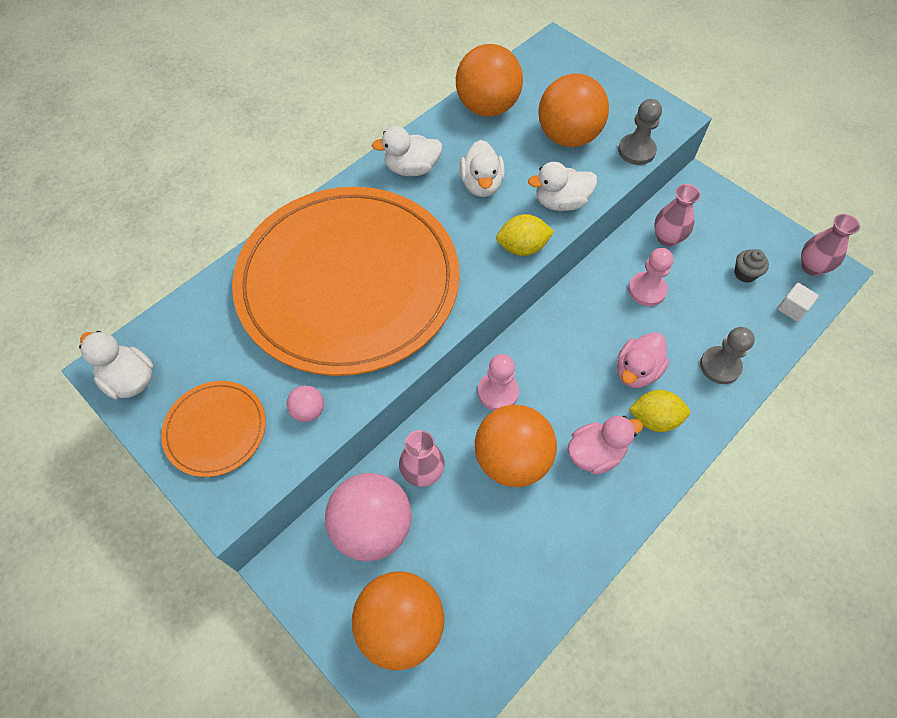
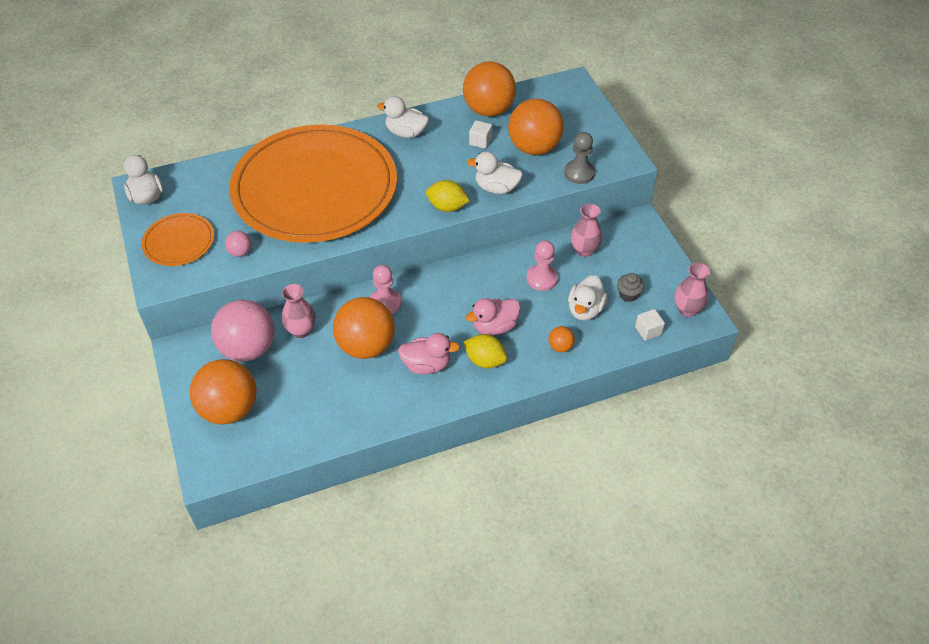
camera: 25 degrees right, 10 degrees down
white duck [460,140,505,197] -> white duck moved to [568,275,607,321]
grey pawn [700,327,755,384] -> orange ball [548,326,575,352]
none -> white cube [469,120,492,149]

